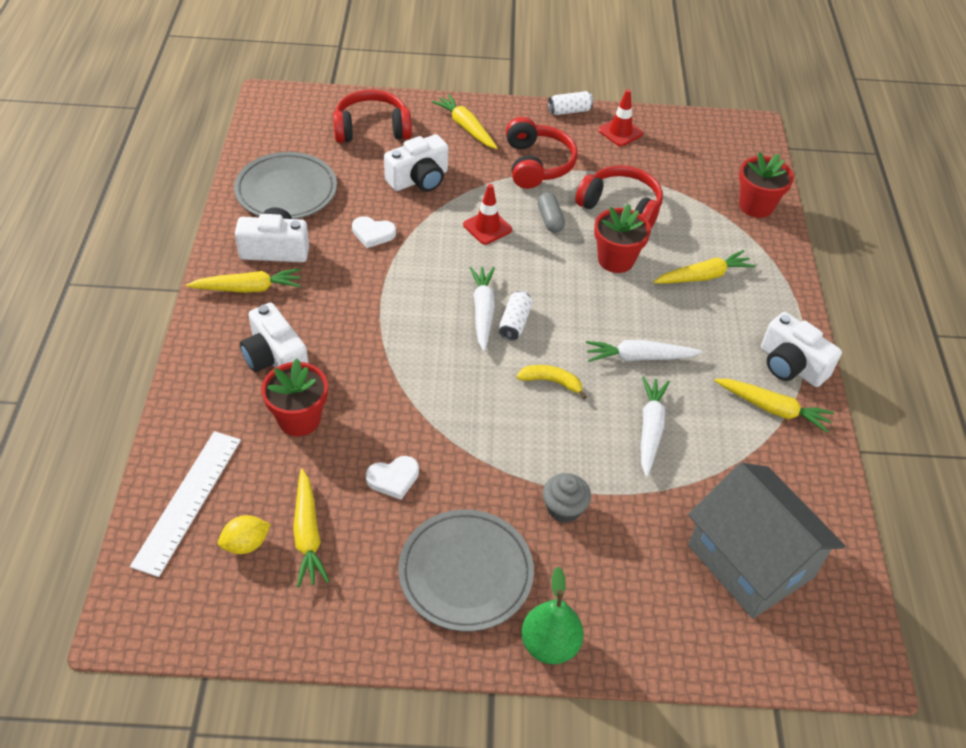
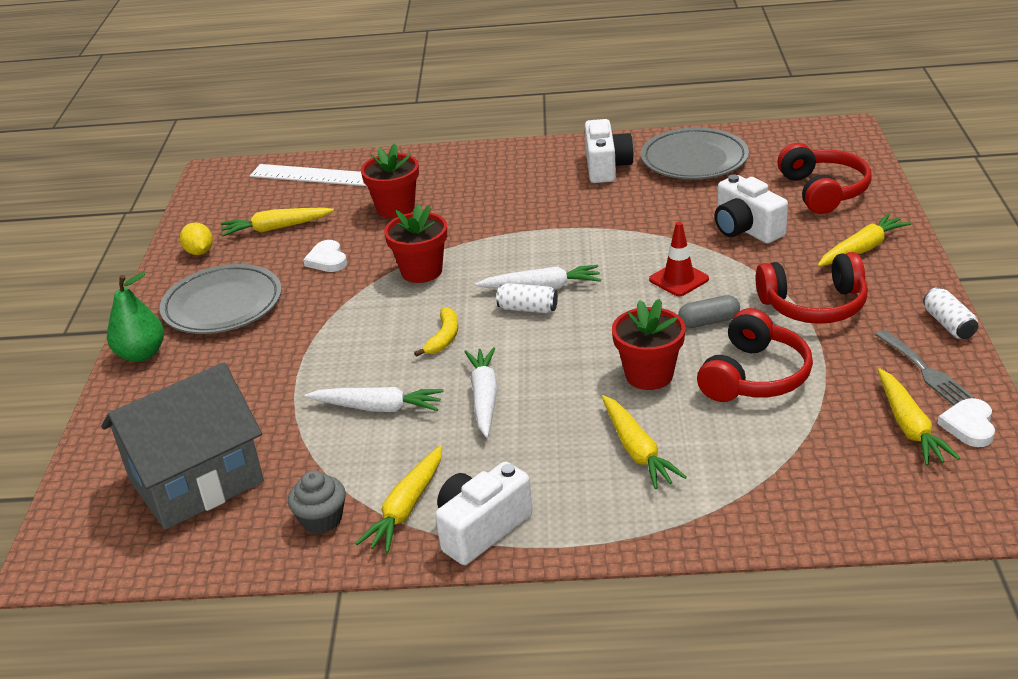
camera: 95 degrees right, 15 degrees down
yellow carrot [186,268,301,293] -> yellow carrot moved to [878,368,960,466]
yellow lemon [218,515,271,554] -> yellow lemon moved to [180,222,213,255]
white camera [240,303,308,372] -> none
white heart [352,216,396,248] -> white heart moved to [937,398,995,447]
grey cupcake [543,473,591,523] -> grey cupcake moved to [288,470,345,534]
red traffic cone [598,89,643,146] -> grey fork [875,330,975,406]
red flower pot [739,152,794,218] -> red flower pot moved to [384,204,447,283]

